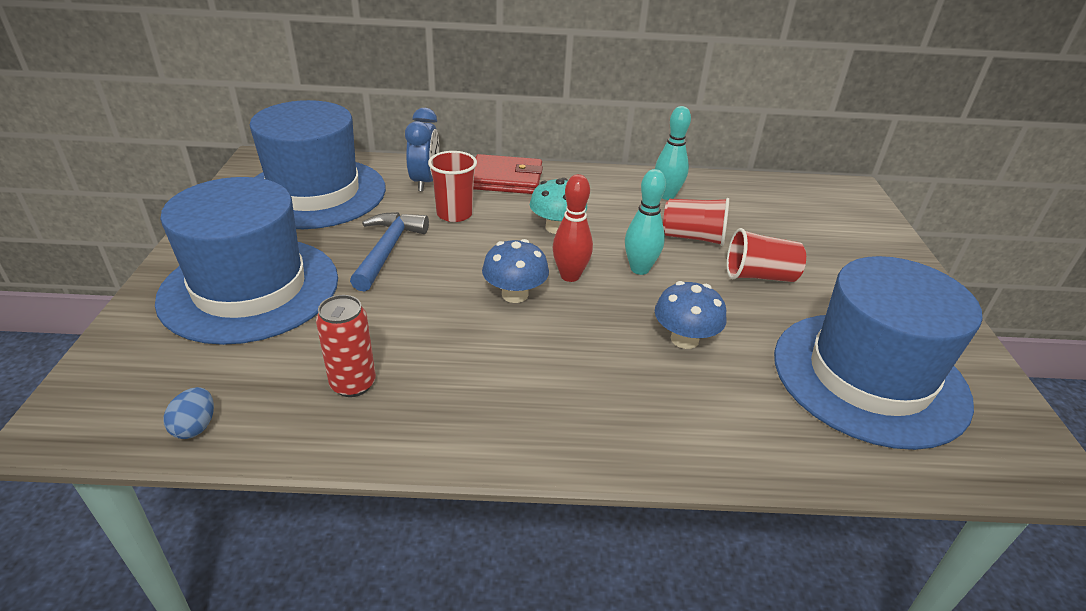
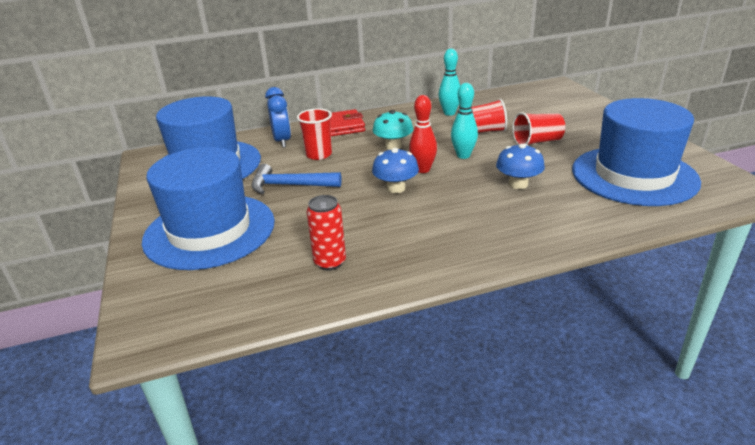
camera: 15 degrees left, 5 degrees down
blue egg [163,387,214,439] -> none
blue hammer [350,212,429,292] -> blue hammer turned 75 degrees counterclockwise [251,164,342,194]

